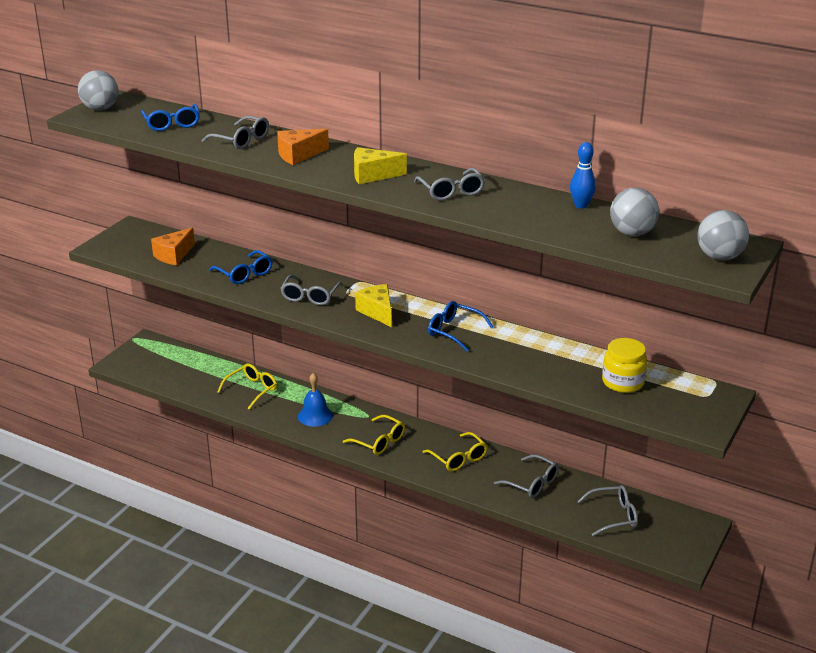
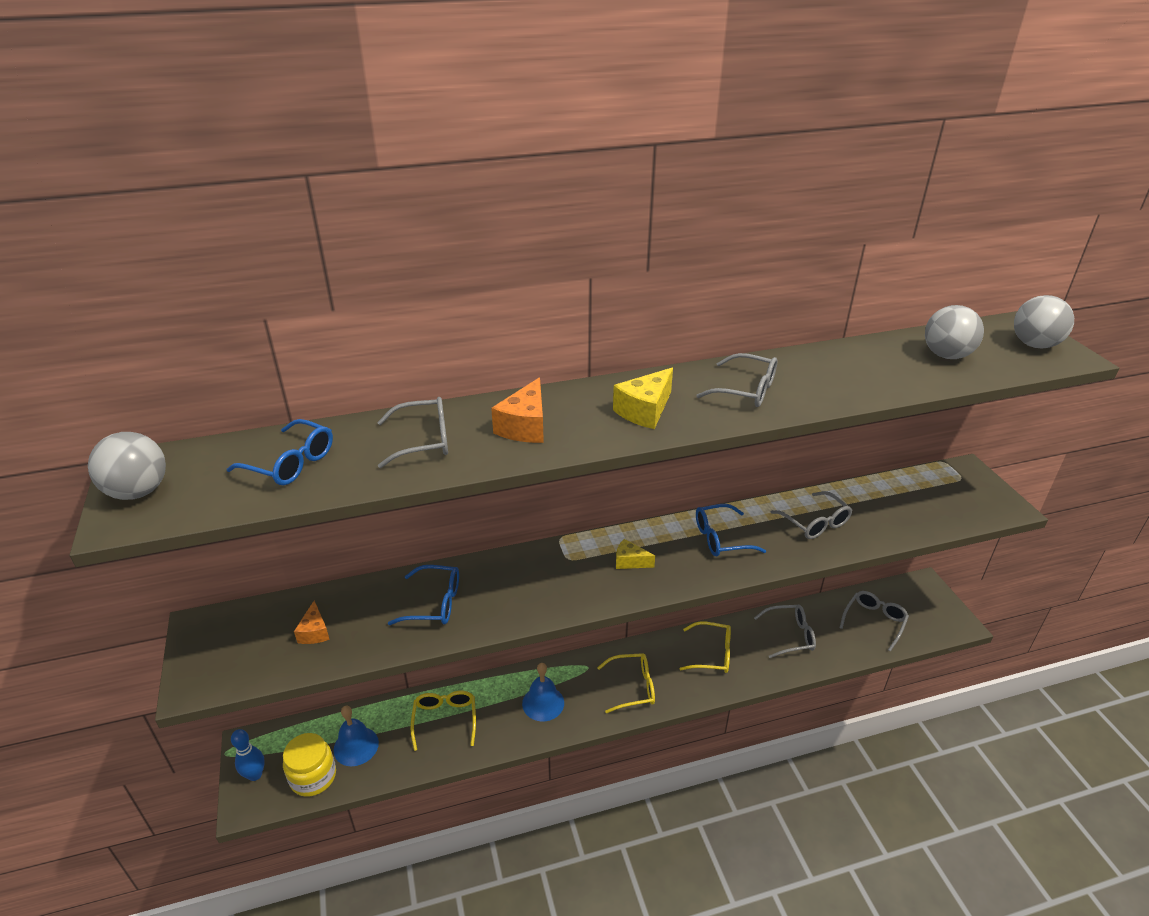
camera: 45 degrees left, 5 degrees up
orange cheese [151,228,195,265] -> orange cheese [294,601,330,644], size x0.64
grey glasses [280,275,343,305] -> grey glasses moved to [770,491,852,539]
yellow cheese [355,284,391,327] -> yellow cheese [616,539,655,569], size x0.64
blue bowling pin [570,142,596,209] -> blue bowling pin moved to [231,729,265,781]
yellow jar [602,338,647,393] -> yellow jar moved to [283,733,336,797]
none -> blue bell [333,706,379,766]

